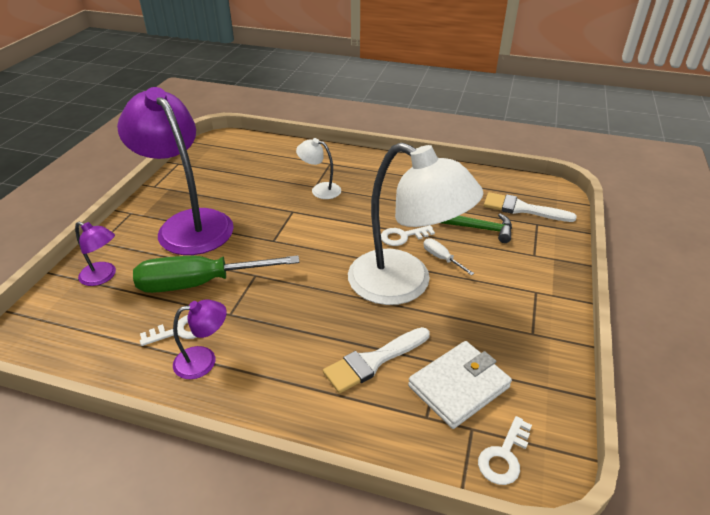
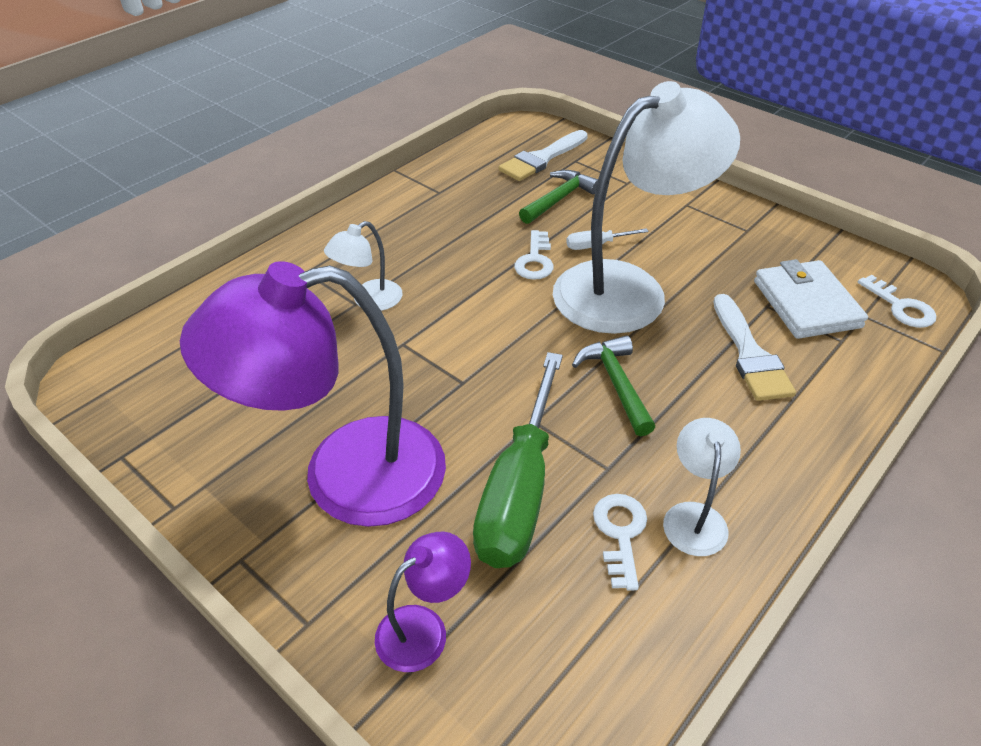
camera: 65 degrees left, 5 degrees up
purple lamp [173,299,227,379] -> white lamp [663,418,741,556]
none -> green hammer [572,335,655,436]

